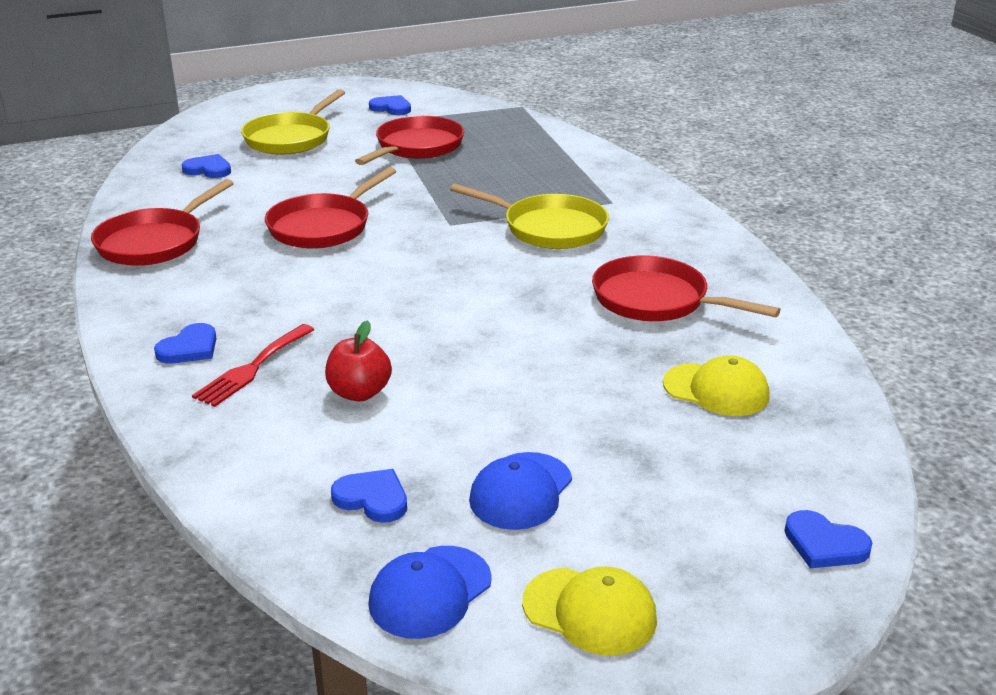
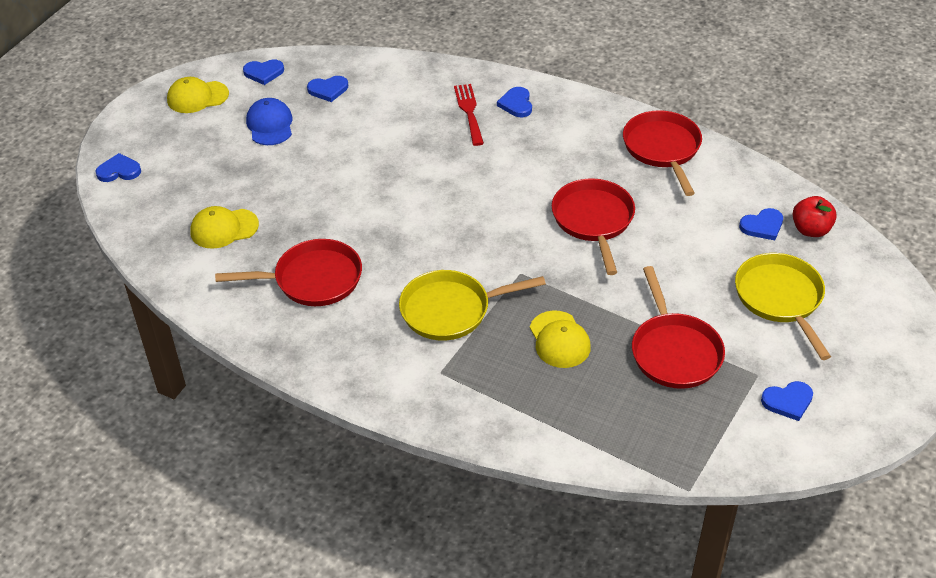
camera: 140 degrees right, 15 degrees up
red apple [325,320,392,401] -> red apple moved to [793,196,837,237]
blue cap [368,546,492,639] -> blue heart [243,59,284,85]
none -> yellow cap [530,310,591,368]

